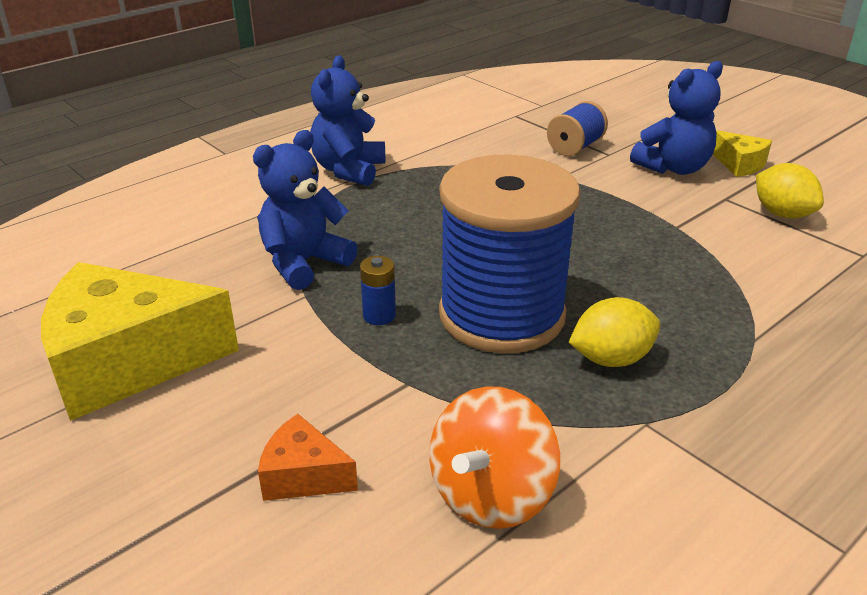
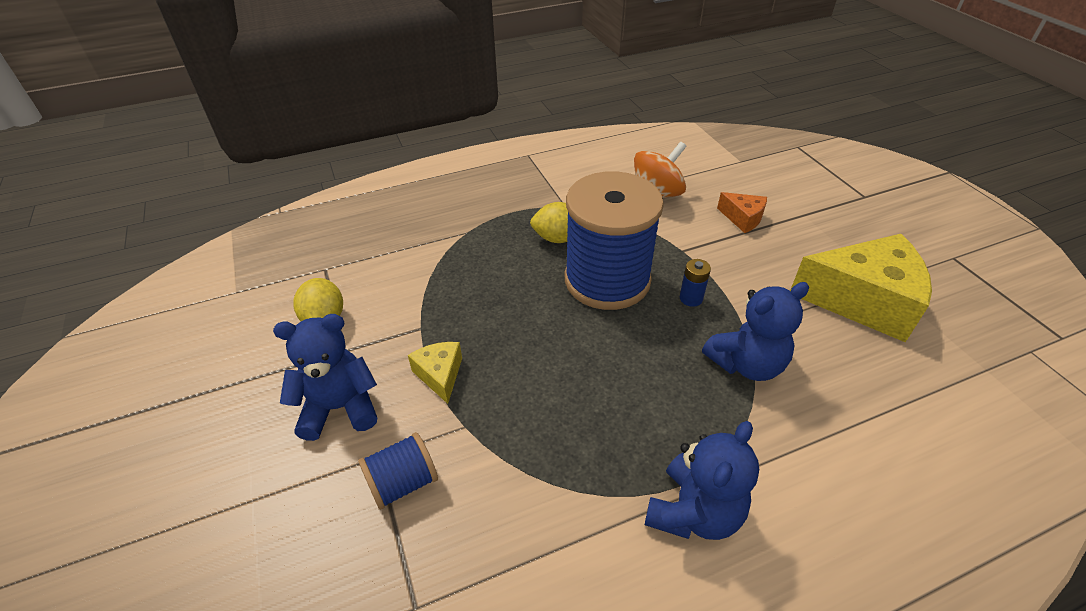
camera: 160 degrees left, 10 degrees up
yellow cheese [713,130,772,177] -> yellow cheese moved to [408,342,462,404]

